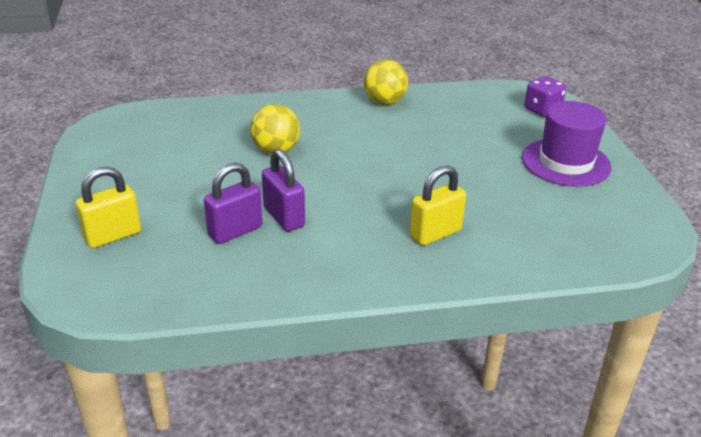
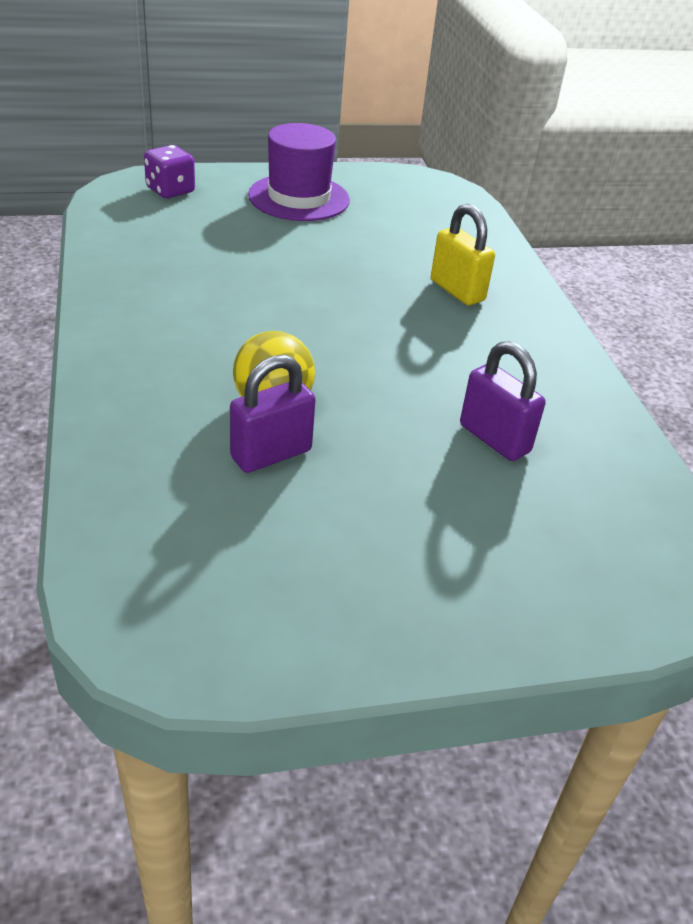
camera: 95 degrees left, 5 degrees up
yellow padlock [76,167,141,248] -> none
purple padlock [262,149,305,231] -> purple padlock moved to [230,355,316,473]
yellow ball [364,60,408,105] -> none

